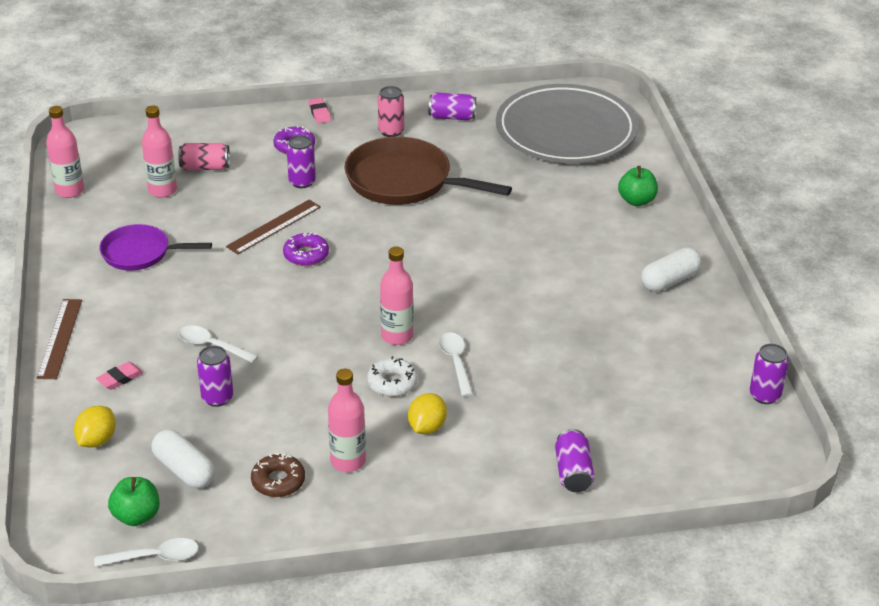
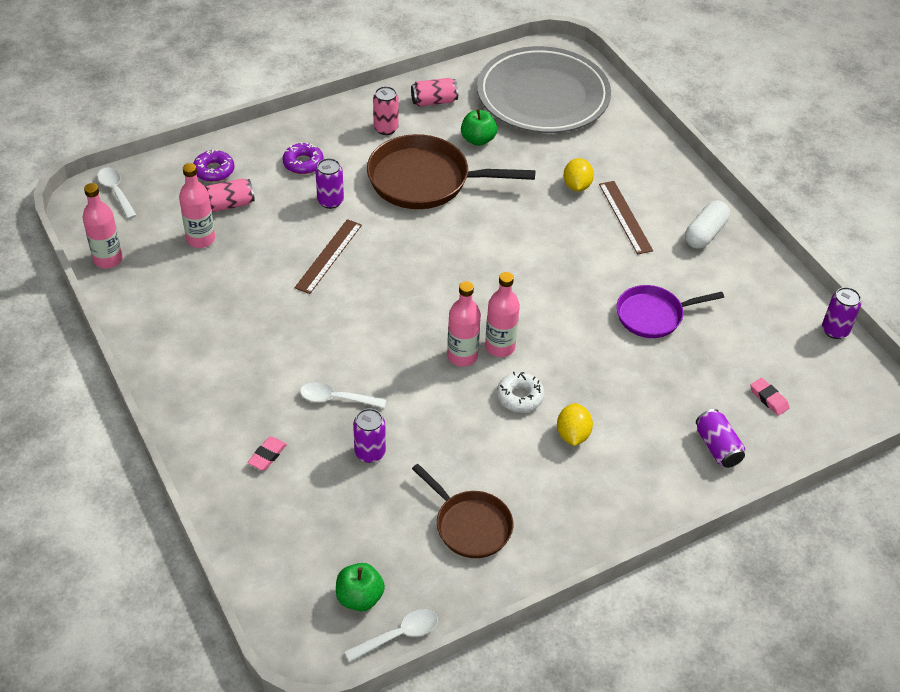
camera: 20 degrees left, 10 degrees up
brown ruler [37,299,82,379] -> brown ruler moved to [599,181,653,254]
yellow lemon [74,406,116,448] -> yellow lemon moved to [563,158,594,191]
purple pan [99,224,212,270] -> purple pan moved to [616,285,724,338]
white capsule [151,429,215,489] -> none
brown donut [251,453,305,497] -> brown pan [412,464,513,558]
purple donut [283,232,329,266] -> purple donut moved to [193,149,234,182]
pink eraser [308,98,331,124] -> pink eraser moved to [750,378,790,416]
pink bottle [328,369,366,472] -> pink bottle moved to [447,281,481,367]
purple can [429,92,476,120] -> pink can [411,78,458,107]
white spoon [439,332,473,397] -> white spoon moved to [97,167,137,219]
green apple [618,166,658,206] -> green apple moved to [461,109,497,146]

